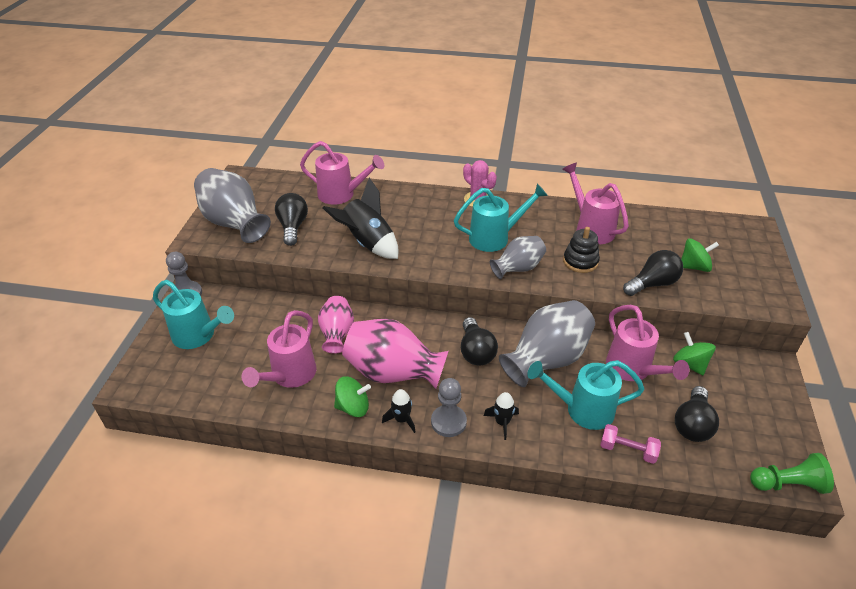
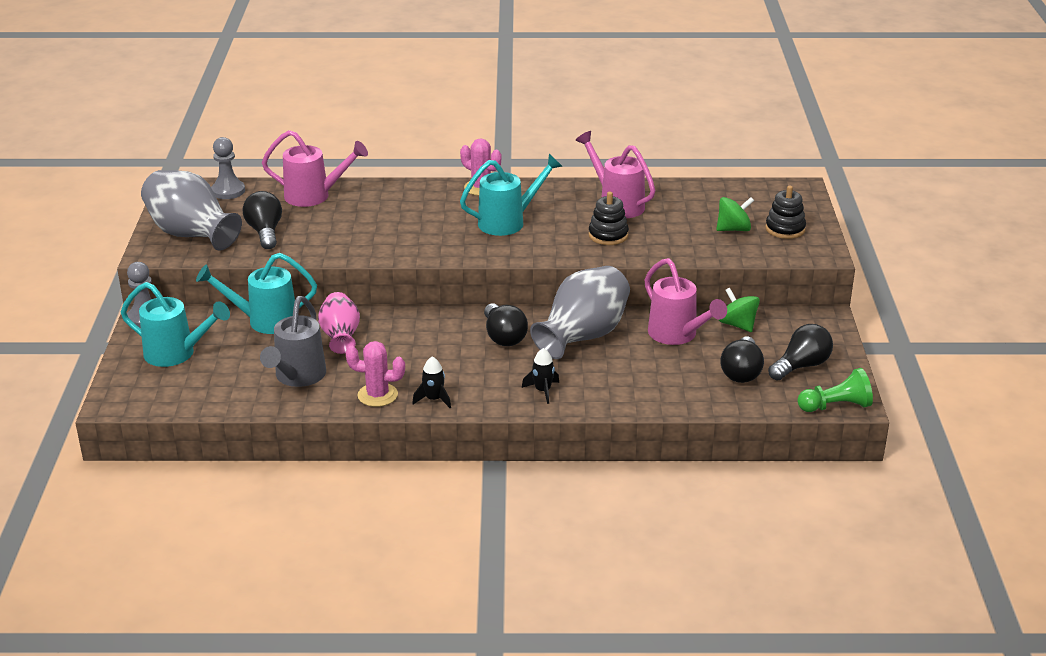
camera: 10 degrees left, 10 degrees down
pink watering can [241,310,317,388] -> grey watering can [260,296,326,387]
black rocket [323,178,398,259] -> none
green spinning top [334,376,371,417] -> pink cactus [346,341,405,407]
pink vase [342,319,449,389] -> none
grey pawn [431,378,467,437] -> grey pawn moved to [211,137,245,199]
grey vase [490,236,546,279] -> none
turquoise watering can [527,360,645,430] -> turquoise watering can moved to [196,253,317,334]
pink dumbbell [600,424,661,464] -> none
black light bulb [623,250,683,296] -> black light bulb moved to [768,324,833,380]
none -> black stacking toy [765,186,806,239]

